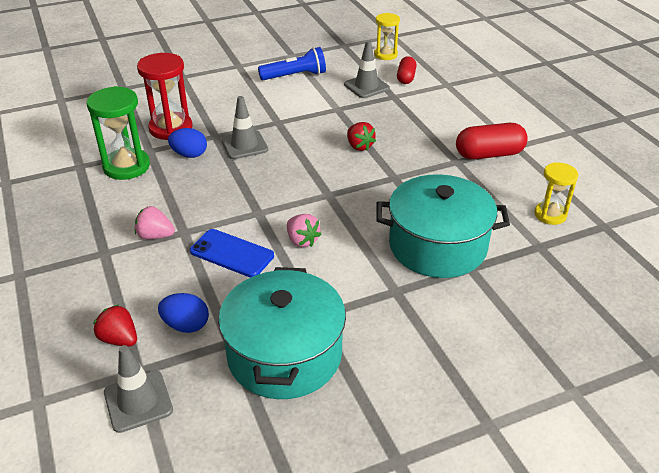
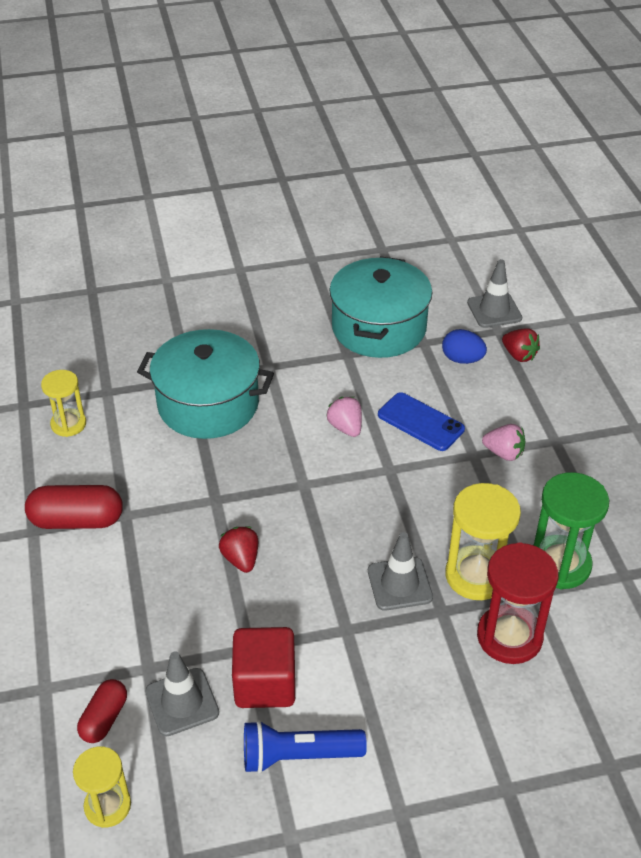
camera: 170 degrees left, 5 degrees up
blue egg [168,128,207,158] -> yellow hourglass [445,483,521,600]
none -> red cube [232,627,295,708]

